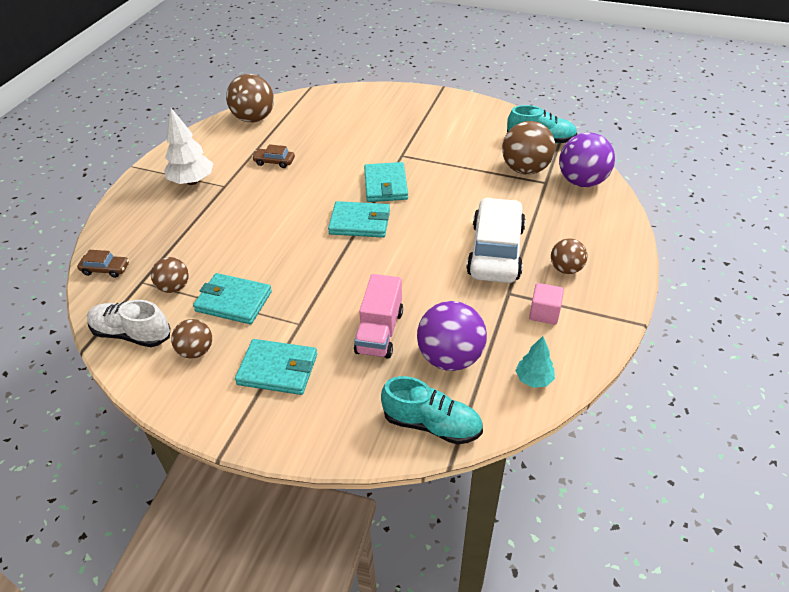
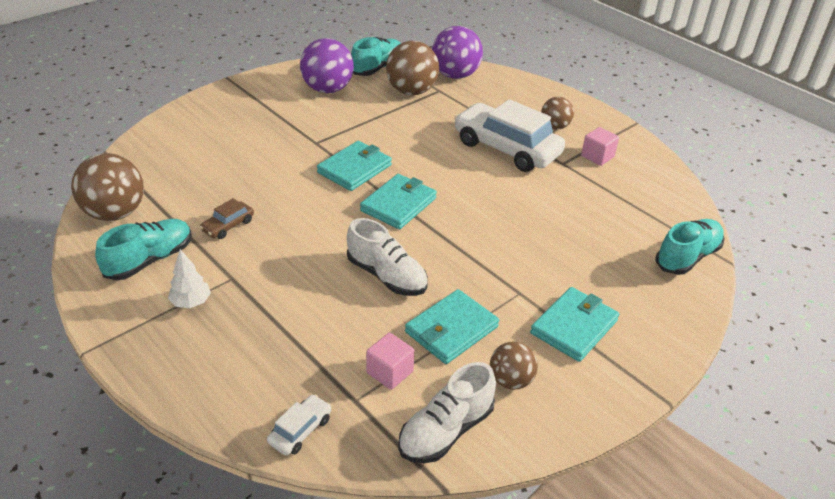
camera: 65 degrees left, 5 degrees down
brown car [77,250,129,278] -> white car [267,394,331,456]
brown ball [151,257,189,293] -> pink cube [366,333,415,390]
white tree [164,108,213,185] -> white tree [168,249,211,308], size x0.59
pink truck [354,274,403,359] -> none
turquoise wallet [364,162,408,202] -> turquoise wallet turned 75 degrees counterclockwise [317,141,392,191]
purple ball [417,301,487,371] -> purple ball moved to [300,38,354,93]
turquoise tree [515,336,555,388] -> none
none -> turquoise shoe [95,219,192,280]
none -> white shoe [347,218,428,296]

